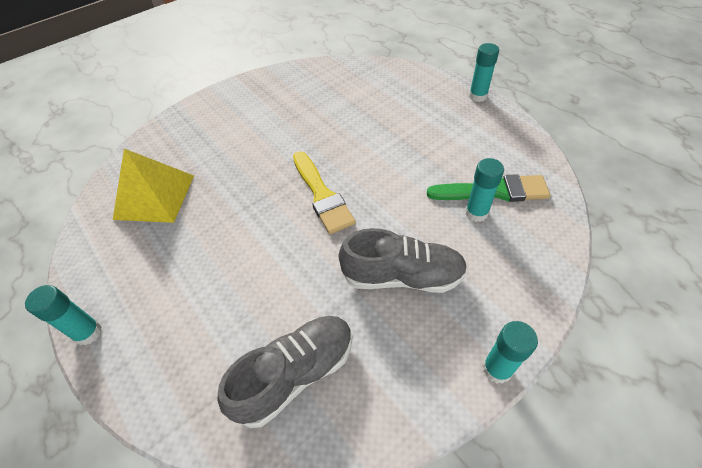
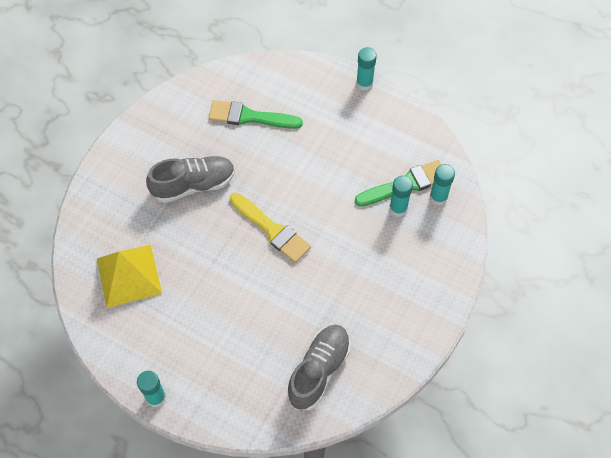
camera: 25 degrees left, 10 degrees up
grey shoe [339,228,468,293] -> grey shoe moved to [146,156,235,203]
turquoise glue stick [483,321,538,384] -> turquoise glue stick moved to [430,164,455,206]
none -> green brush [208,100,303,129]

